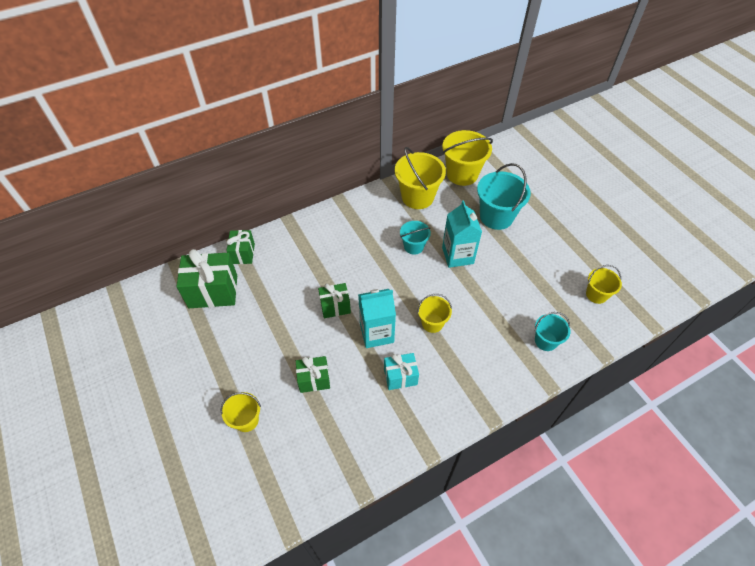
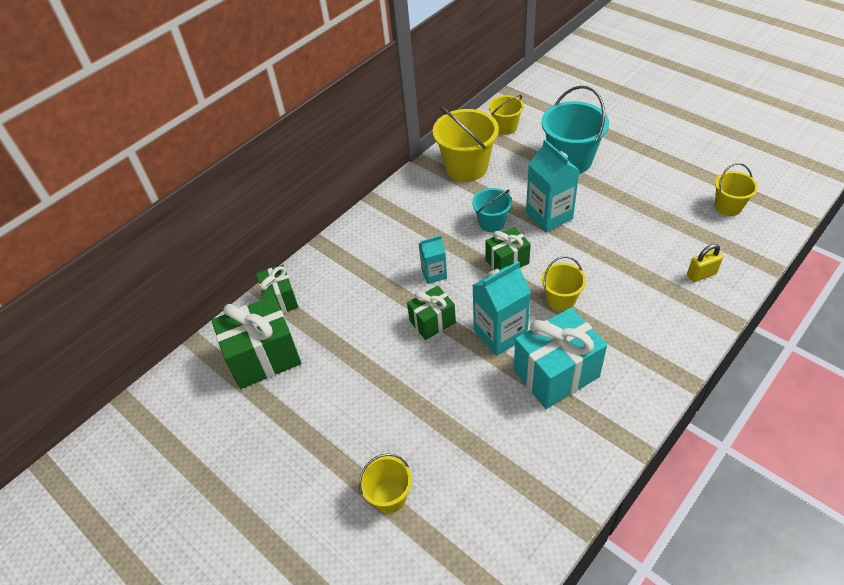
camera: 15 degrees left, 5 degrees down
green gift [296,356,330,393] -> green gift moved to [485,227,531,270]
turquoise gift [384,353,419,390] -> turquoise gift [514,308,607,409], size x1.71
yellow bucket [442,130,493,186] -> yellow bucket [489,95,524,135], size x0.57
turquoise bucket [535,312,570,351] -> yellow padlock [687,244,723,282]
none -> turquoise carton [418,235,447,284]

